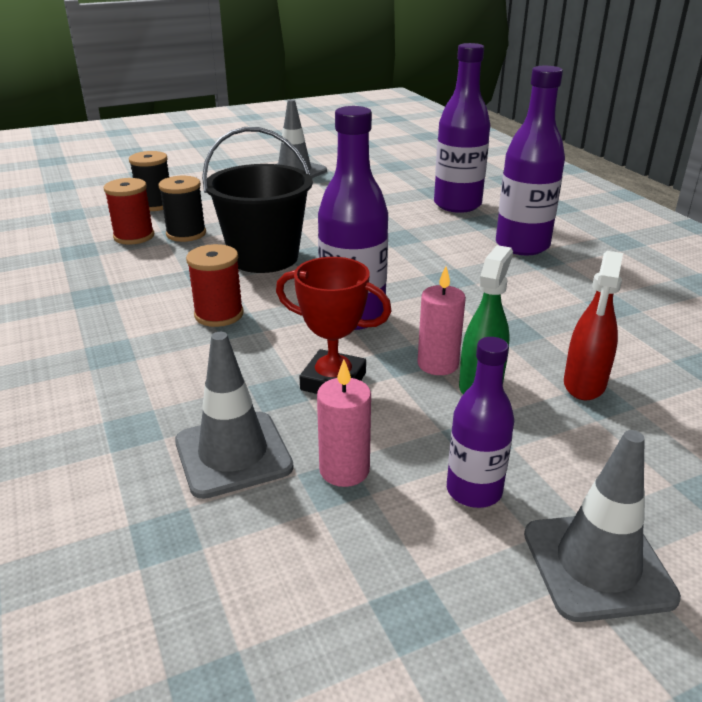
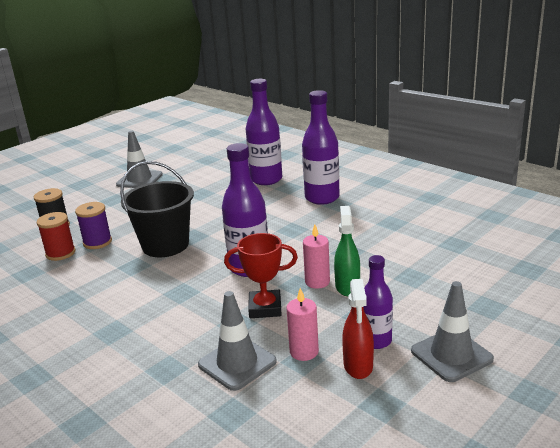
camera: 20 degrees left, 5 degrees down
black spool [158,176,206,242] -> purple spool [75,202,112,249]
red spool [186,244,244,327] -> none
red spray bottle [564,251,623,400] -> red spray bottle moved to [342,279,374,379]

